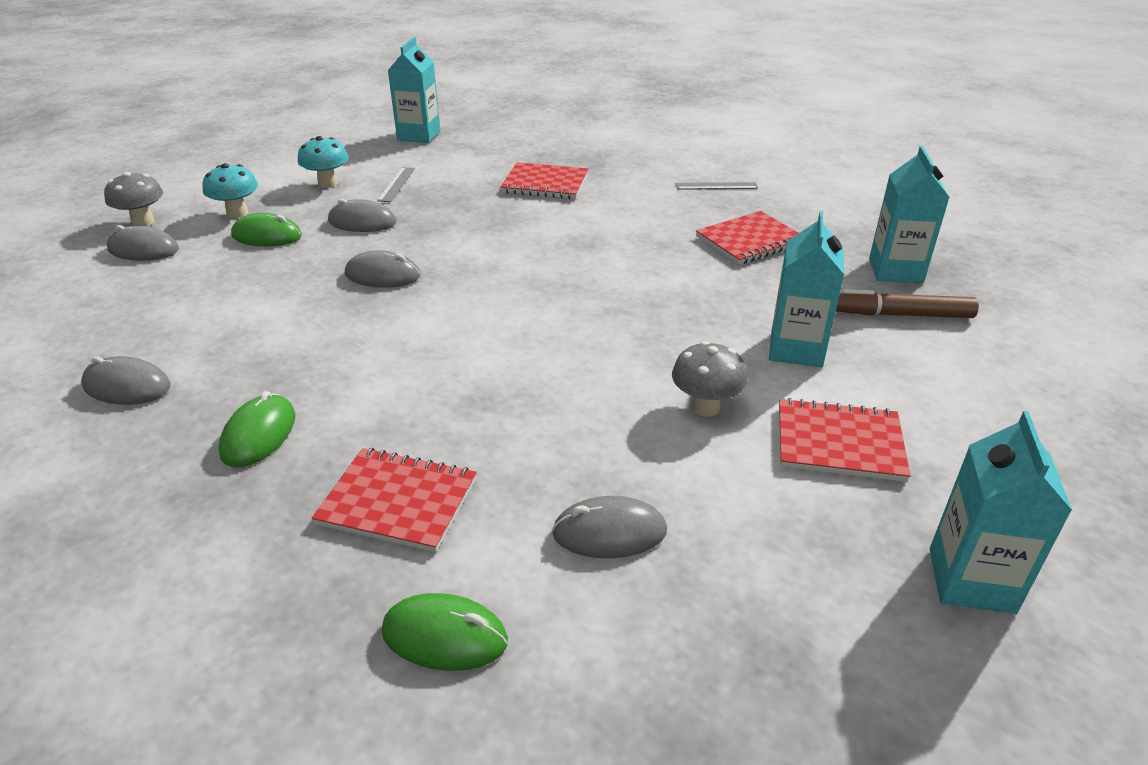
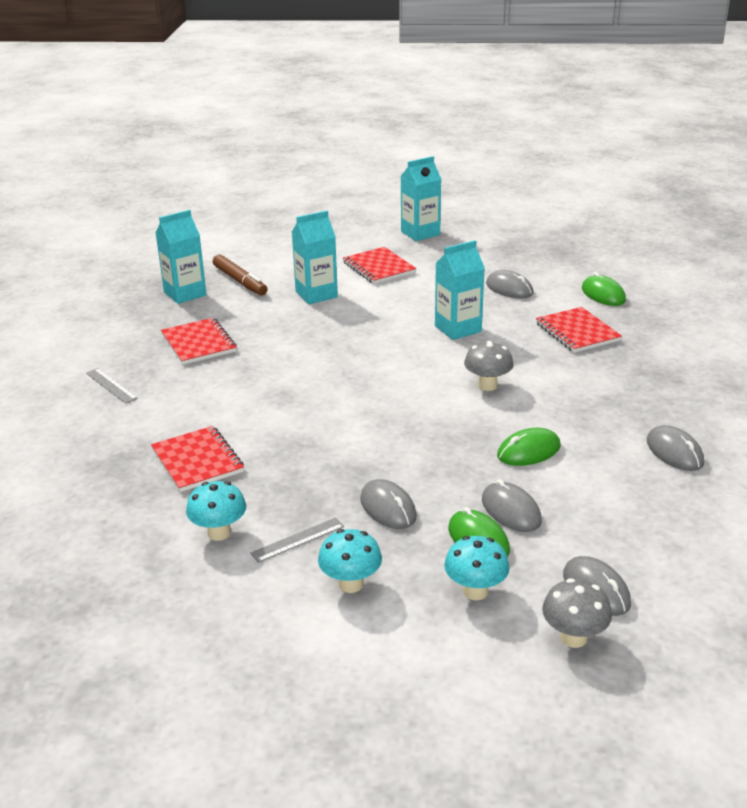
camera: 130 degrees left, 5 degrees down
green mouse [219,391,295,467] -> green mouse moved to [497,428,561,466]
grey mouse [345,250,421,288] -> grey mouse moved to [482,479,542,532]
turquoise carton [388,37,440,143] -> turquoise carton moved to [435,240,485,340]
grey mushroom [672,341,747,417] -> grey mushroom moved to [464,341,513,391]
red notebook [696,211,799,265] -> red notebook turned 45 degrees clockwise [161,318,237,365]
none -> turquoise mushroom [186,481,246,541]

